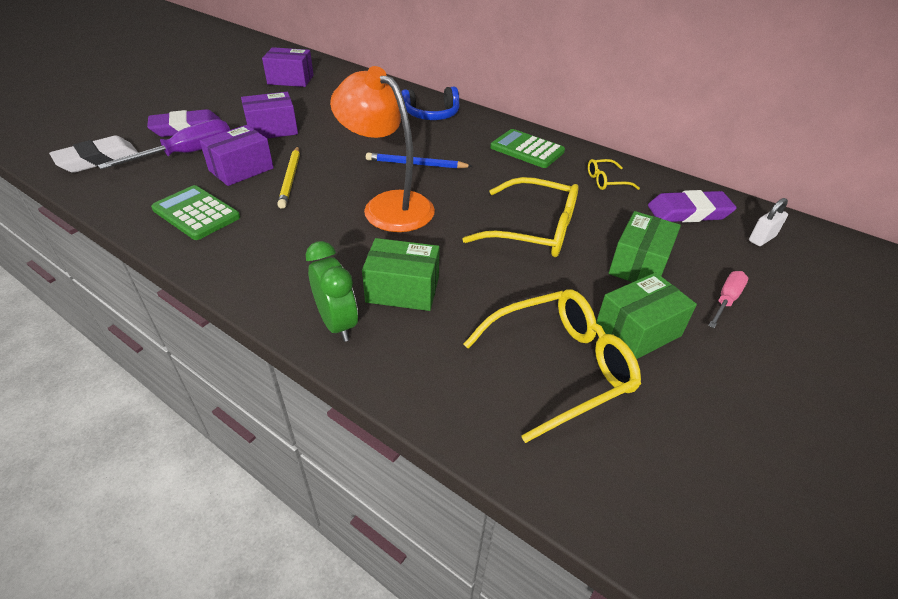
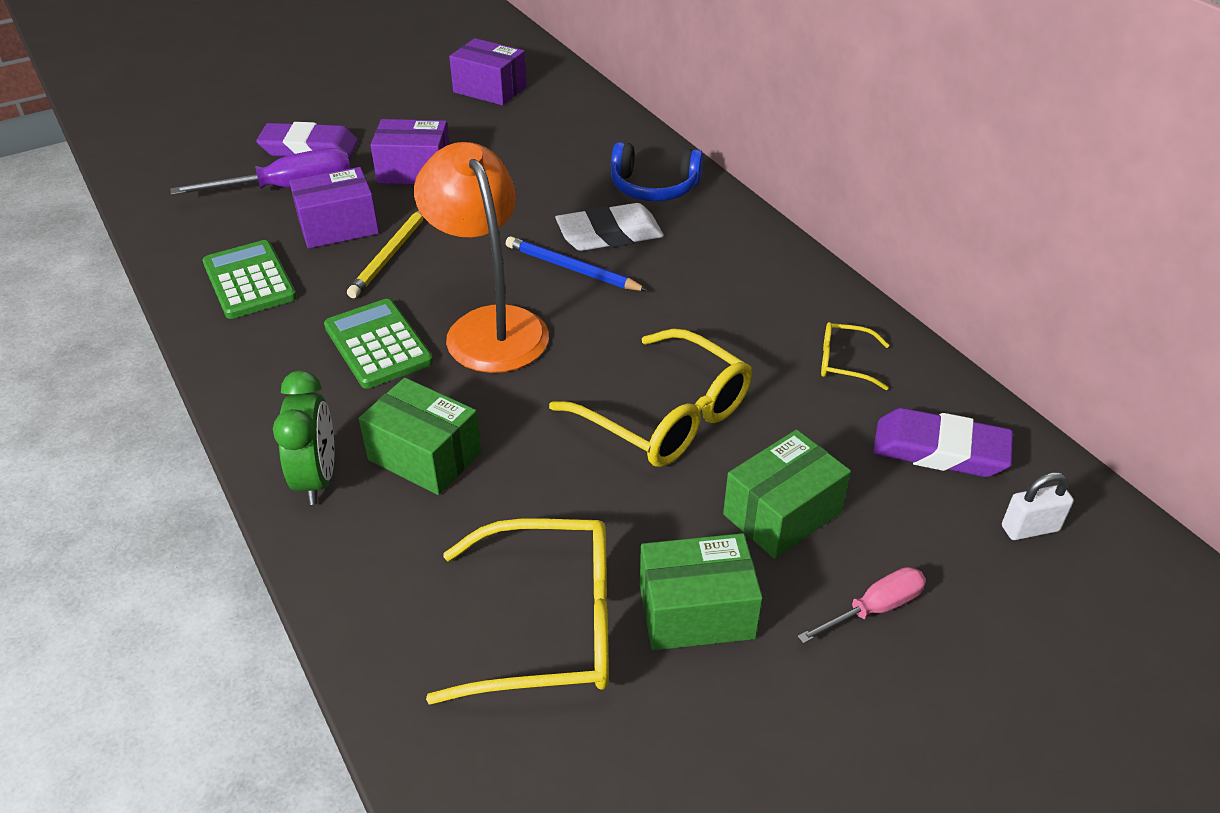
camera: 25 degrees right, 0 degrees up
white eraser [49,136,138,173] -> white eraser moved to [555,203,664,251]
green calculator [490,129,565,168] -> green calculator moved to [324,299,433,389]

